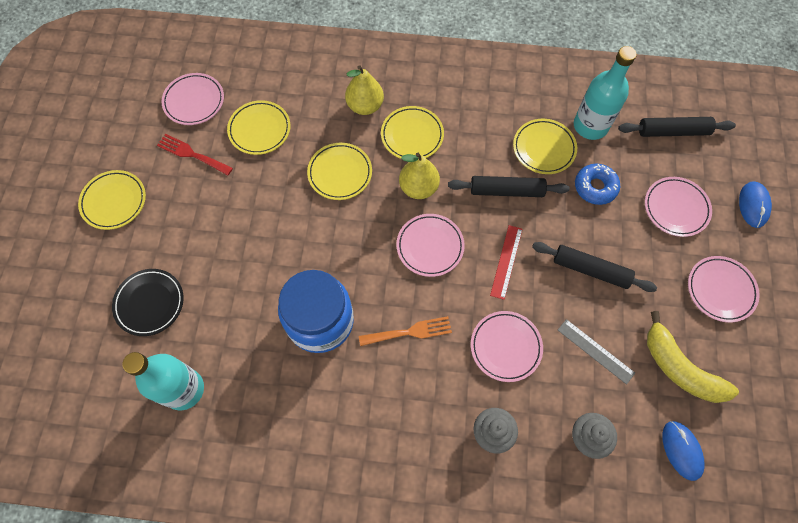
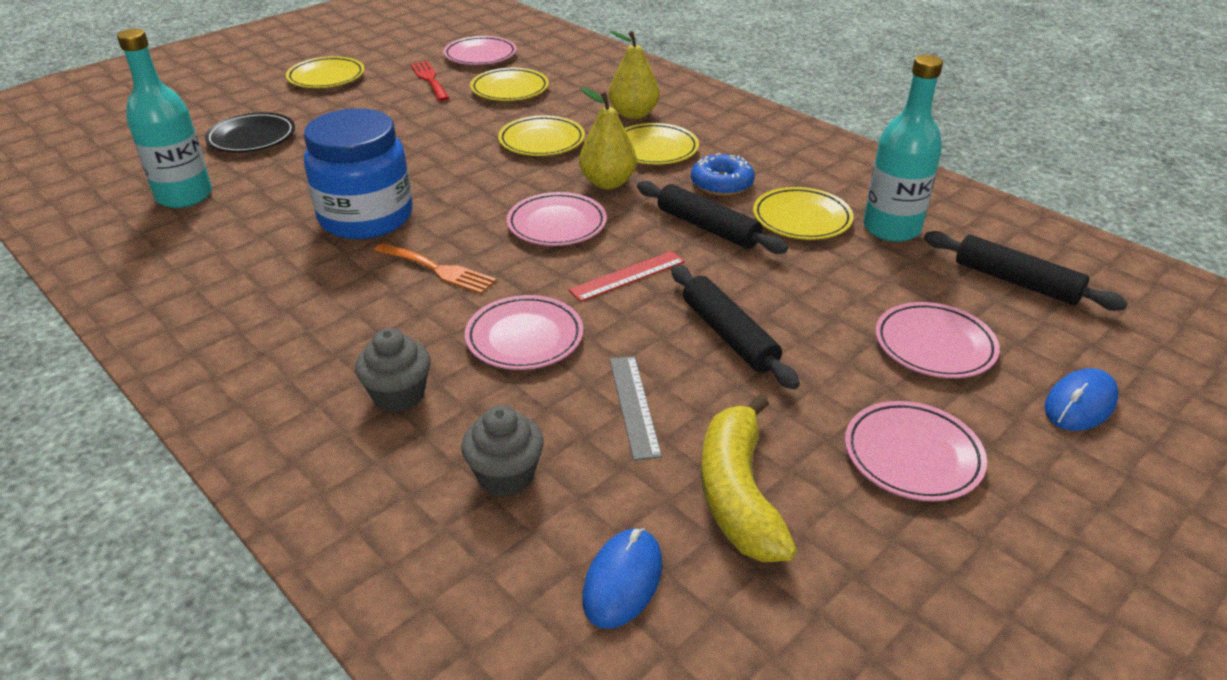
camera: 40 degrees right, 30 degrees down
blue donut [575,164,620,205] -> blue donut moved to [691,153,755,196]

